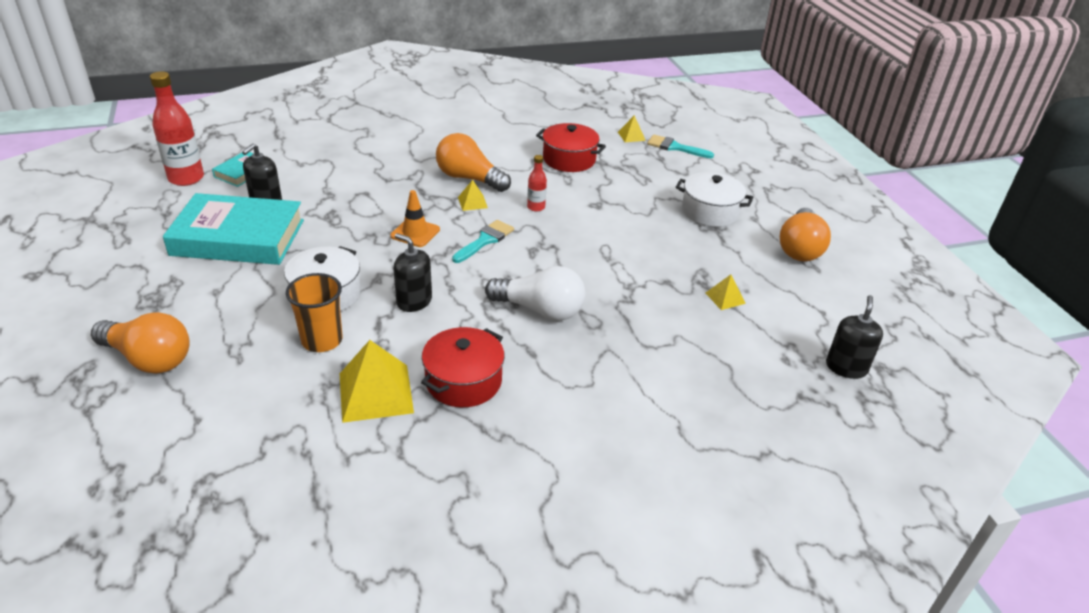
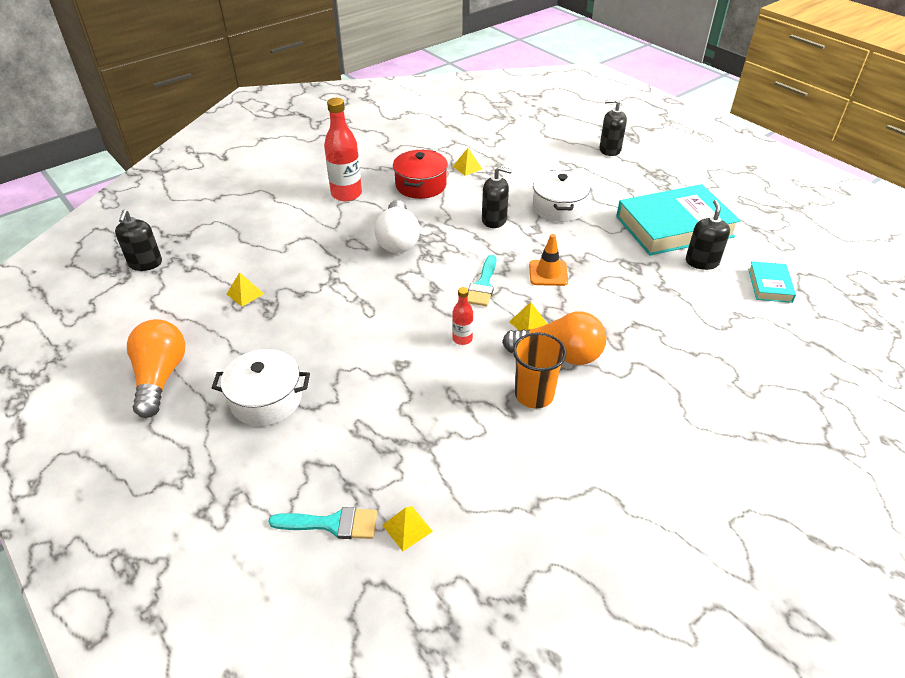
camera: 160 degrees right, 5 degrees up
orange light bulb [91,312,190,374] -> black soap dispenser [600,99,627,156]
red bottle [150,71,204,186] -> red bottle moved to [324,98,362,201]
orange cup [286,273,343,352] -> orange cup moved to [513,332,567,409]
yellow pyramid [340,340,414,423] -> yellow pyramid [453,148,482,176], size x0.50
white light bulb [485,266,585,321] -> white light bulb turned 90 degrees counterclockwise [374,200,420,253]
red pot [536,123,606,172] -> none

